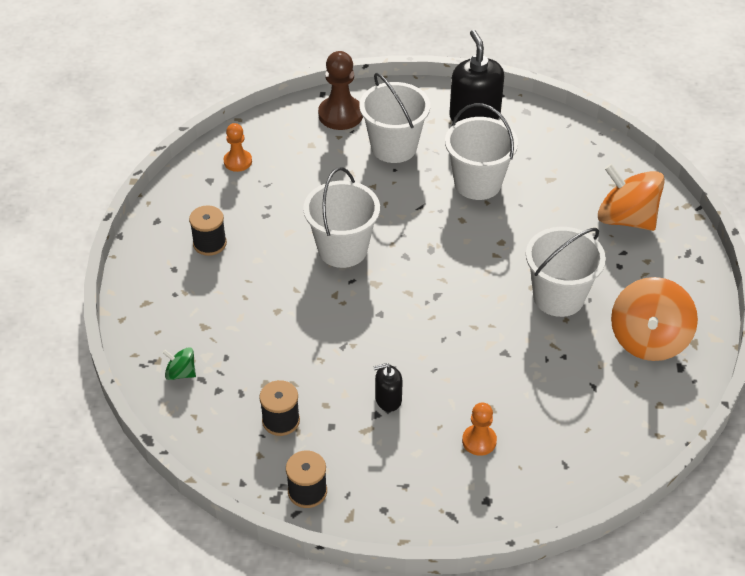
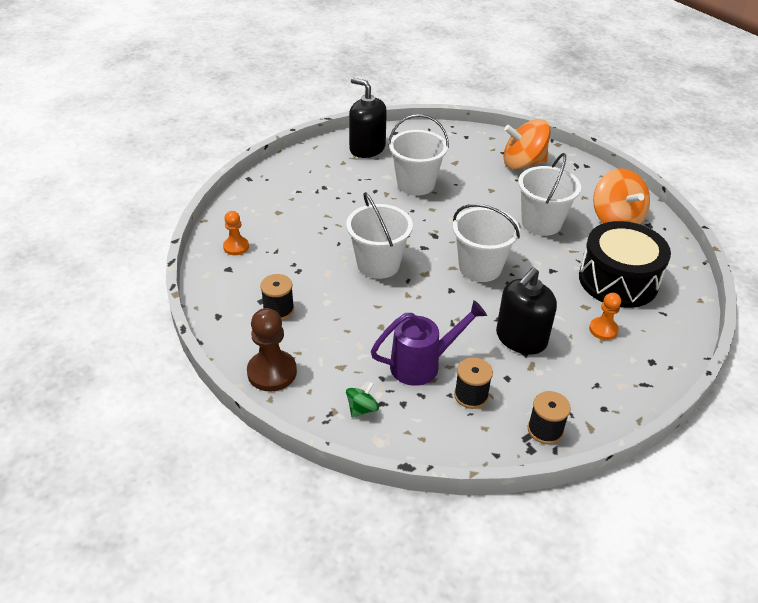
camera: 40 degrees left, 5 degrees down
green spinning top [162,347,196,380] -> green spinning top turned 150 degrees clockwise [346,382,379,417]
brown pawn [318,51,363,130] -> brown pawn moved to [247,308,297,392]
white bucket [359,73,430,163] -> white bucket moved to [453,204,520,282]
black soap dispenser [373,363,403,412] -> black soap dispenser [496,267,557,355], size x1.92
none -> purple watering can [371,300,487,386]
none -> black drum [579,221,671,308]

